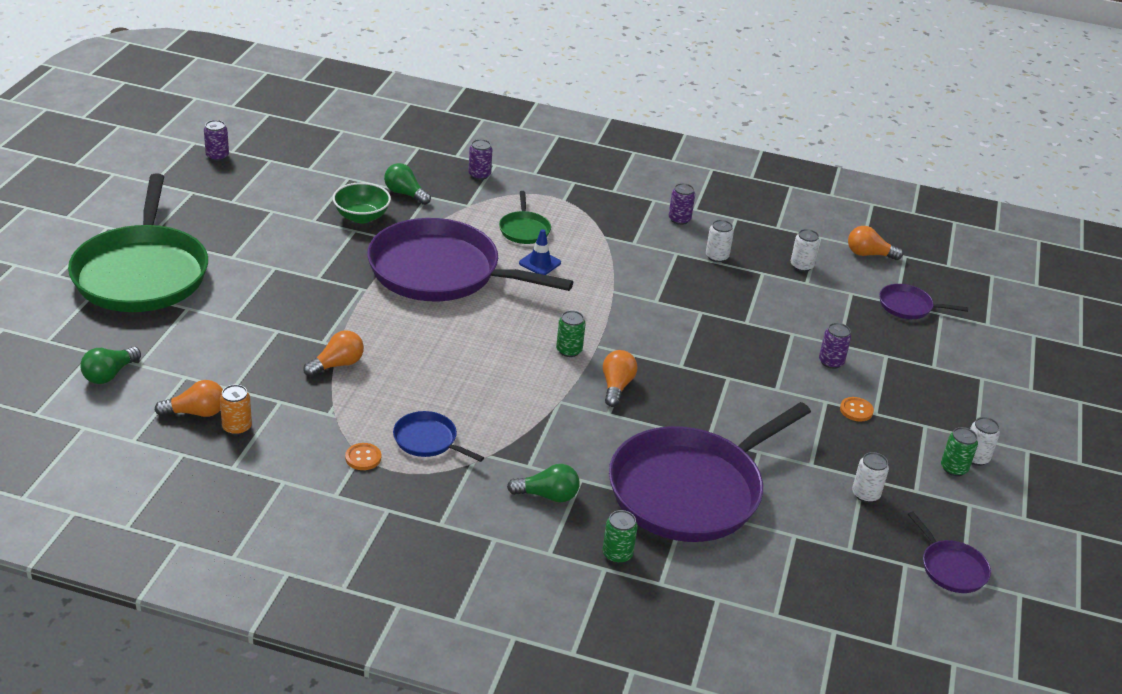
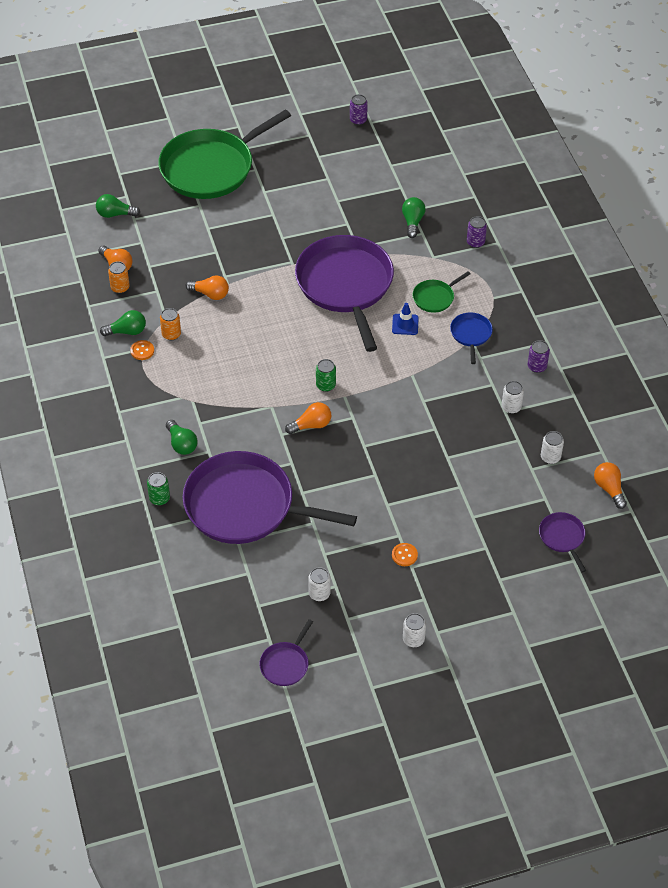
camera: 60 degrees right, 15 degrees up
green bowl [333,182,391,223] -> none
blue pan [393,411,484,462] -> blue pan moved to [450,312,493,364]
purple can [819,323,851,369] -> none
green can [941,427,978,476] -> none
none -> green light bulb [100,310,146,336]
none -> orange can [160,308,181,340]

